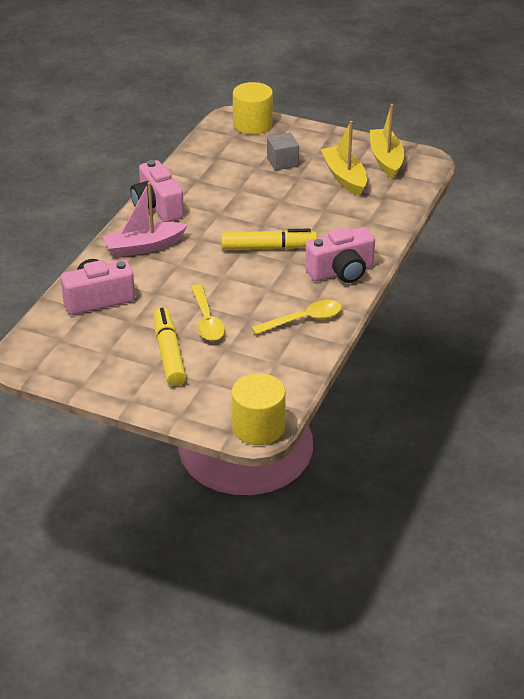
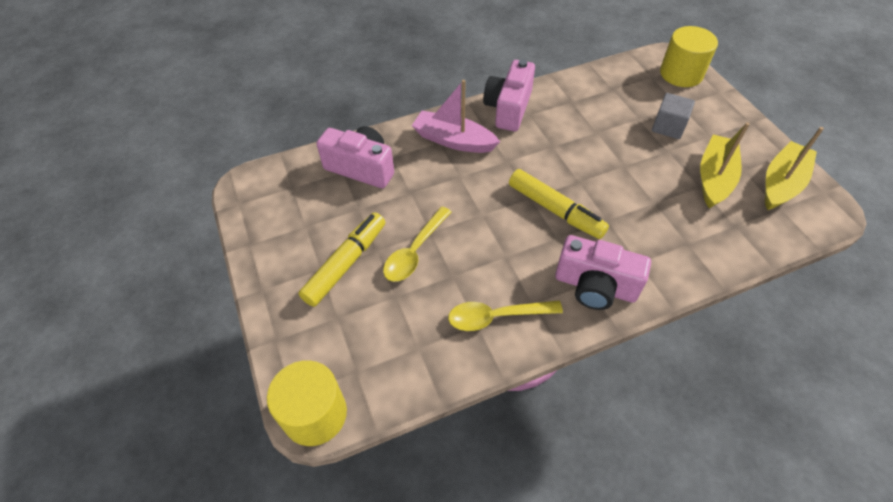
camera: 45 degrees right, 15 degrees up
yellow spoon [251,300,342,335] -> yellow spoon turned 150 degrees clockwise [448,301,563,331]

